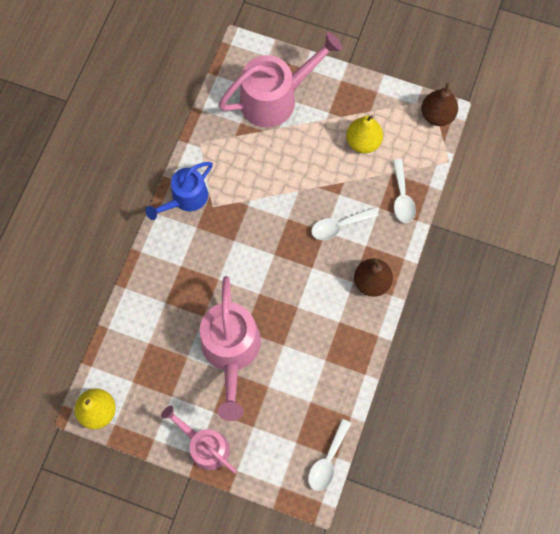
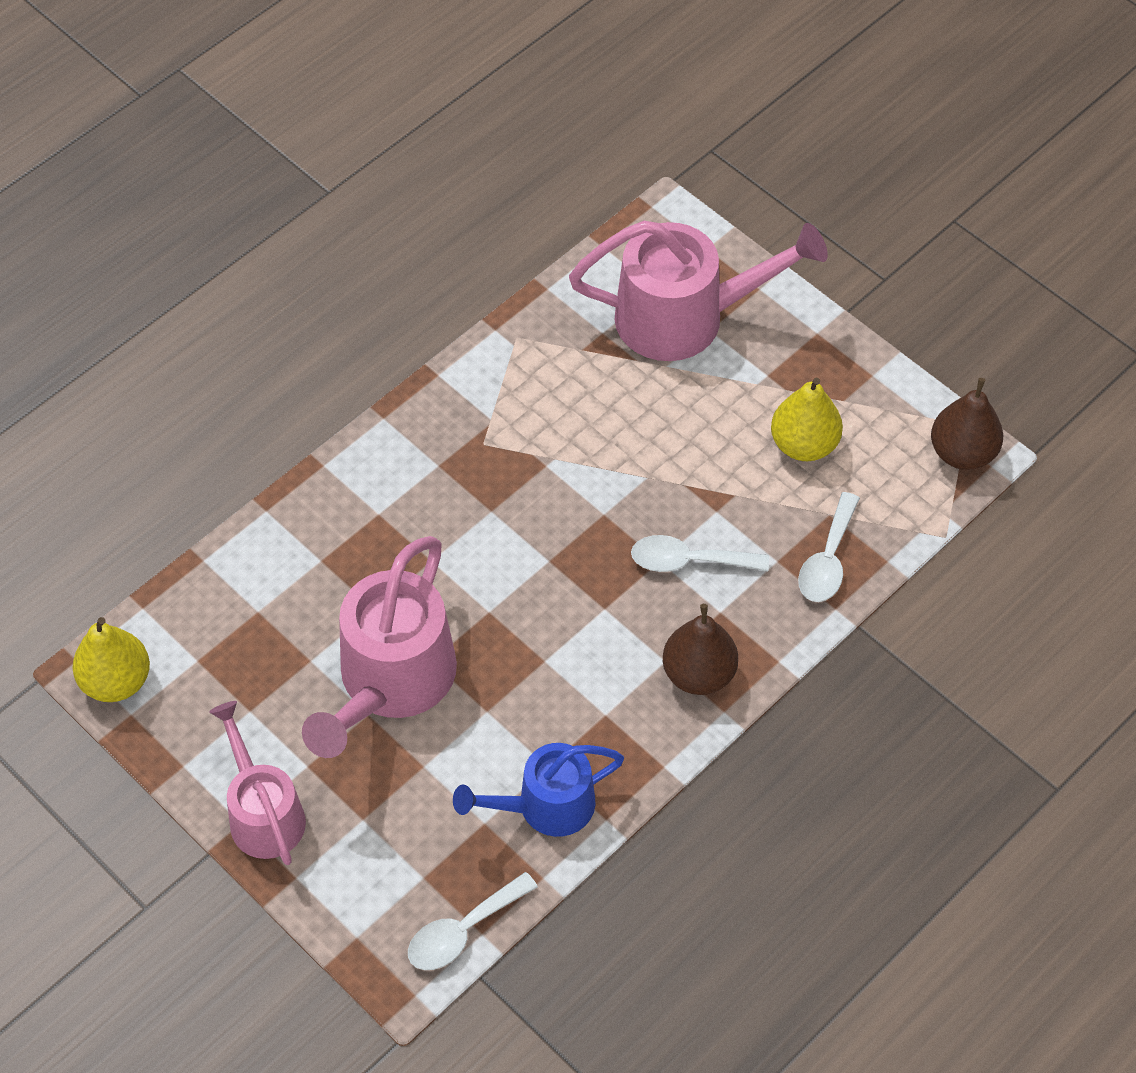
camera: 25 degrees right, 15 degrees down
blue watering can [146,162,213,220] -> blue watering can moved to [453,743,624,837]

